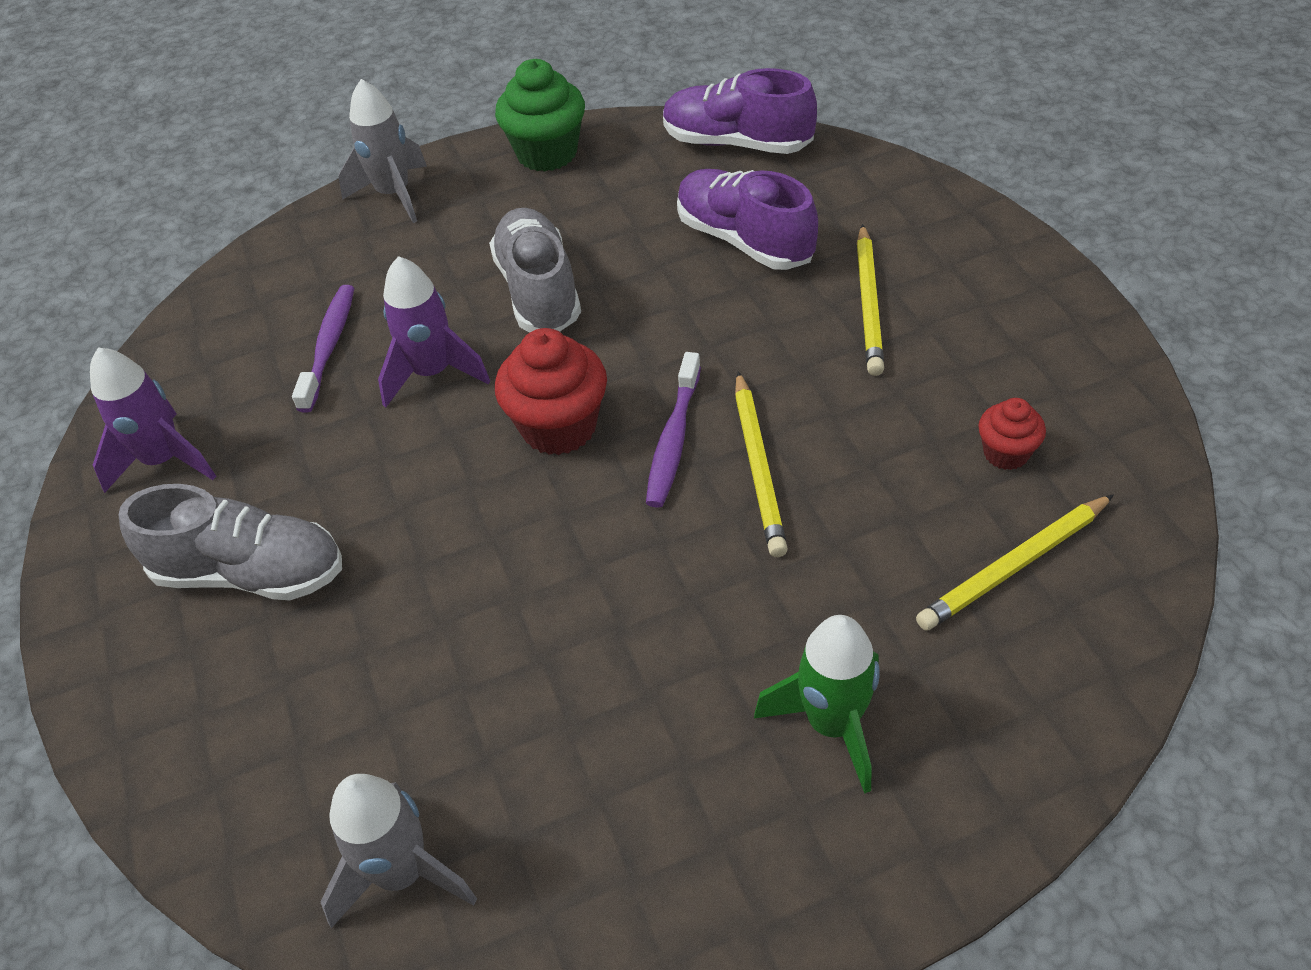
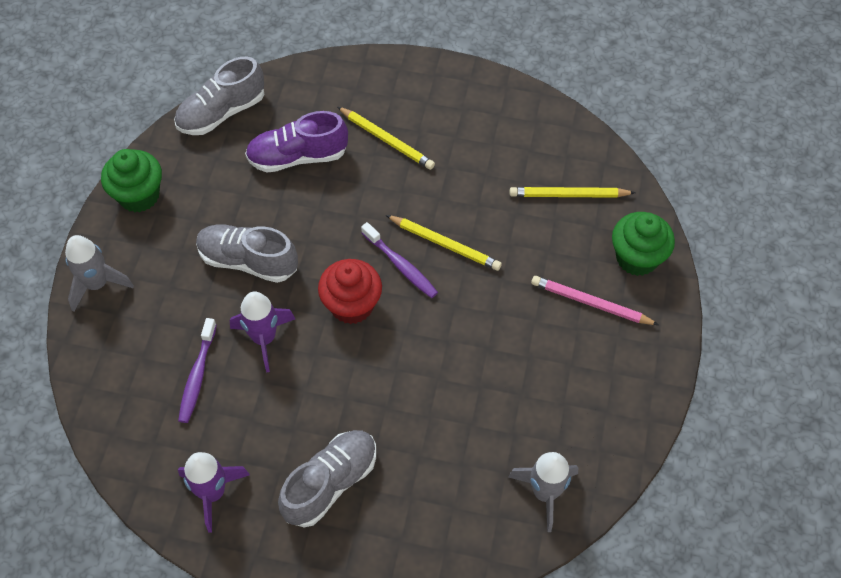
camera: 60 degrees left, 10 degrees up
purple toothbrush [292,285,354,413] -> purple toothbrush turned 120 degrees counterclockwise [178,318,217,423]
purple shoe [663,68,817,154] -> grey shoe [174,57,264,135]
green rocket [754,615,880,794] -> pink pencil [531,276,659,325]
yellow pencil [916,494,1114,631] -> yellow pencil turned 90 degrees clockwise [510,187,636,198]
red cupcake [978,398,1046,470] -> none
none -> green cupcake [612,212,675,276]

